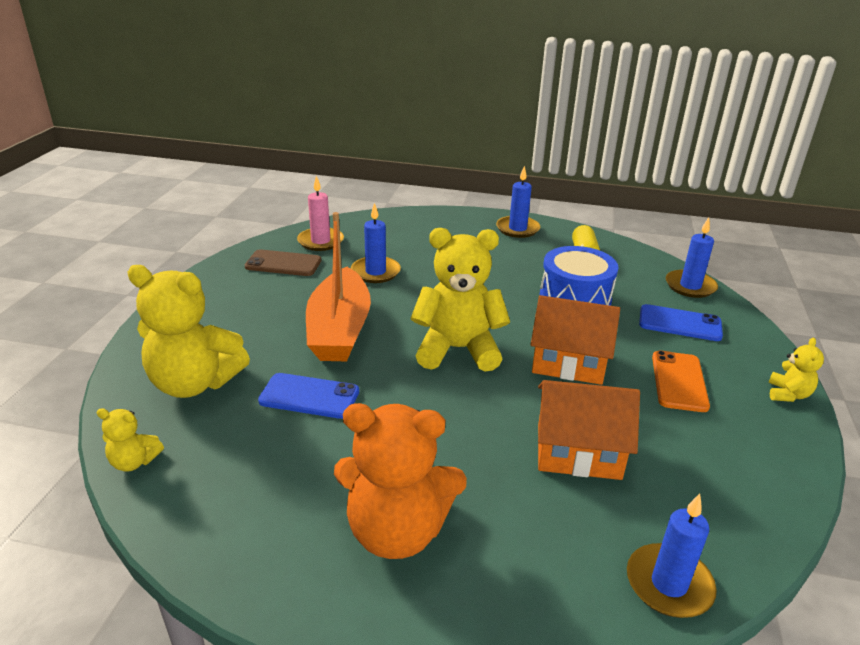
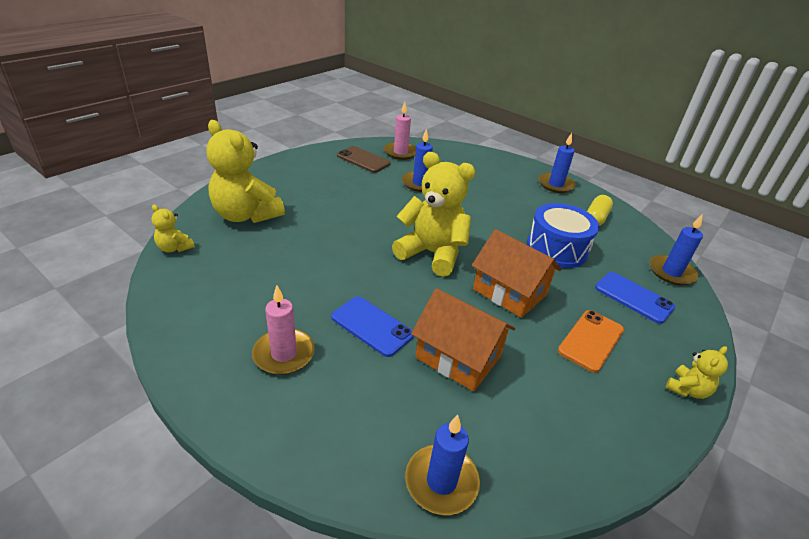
camera: 25 degrees right, 5 degrees up
blue phone [258,373,359,419] -> blue phone moved to [331,297,414,357]
orange boat [306,212,371,361] -> none
orange teddy bear [334,403,467,559] -> pink candle [252,285,315,375]

